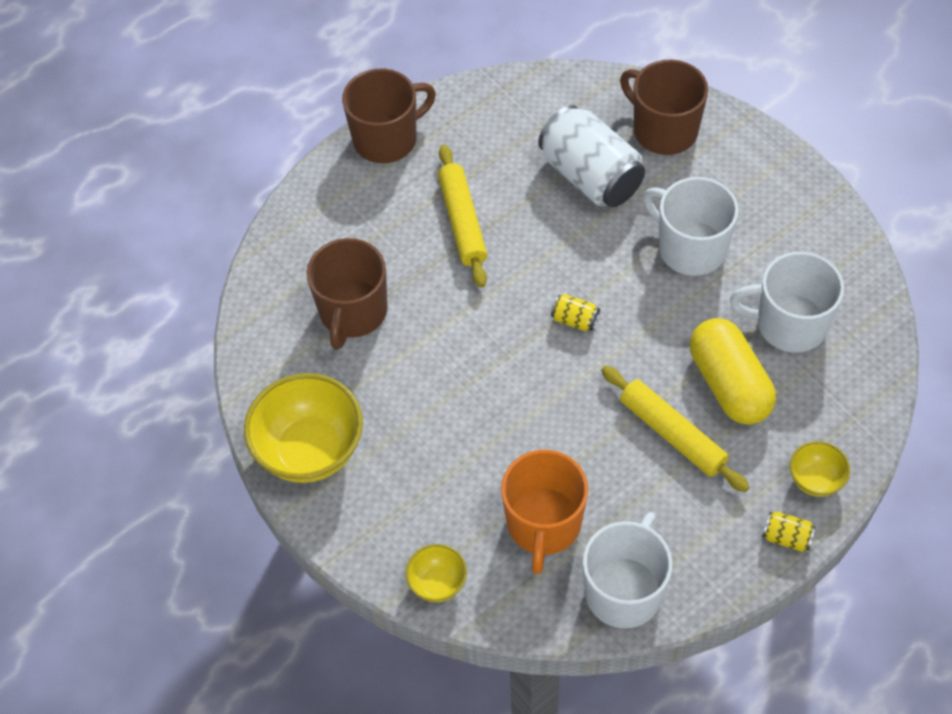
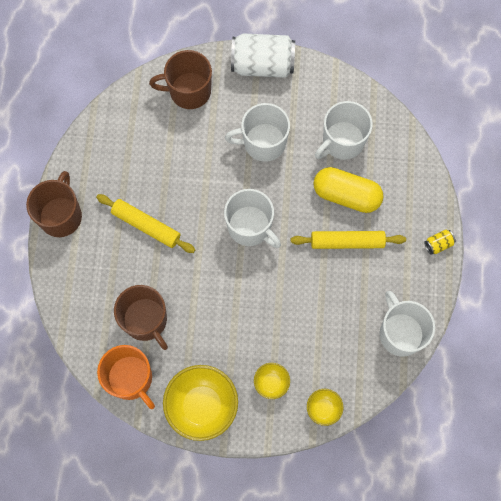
camera: 50 degrees left, 15 degrees up
orange mug [501,450,588,574] -> orange mug moved to [97,345,155,409]
white can [538,105,645,207] -> white can moved to [231,34,295,78]
yellow can [551,294,600,331] -> white mug [224,189,281,248]
yellow bowl [790,441,850,497] -> yellow bowl moved to [254,363,290,399]

